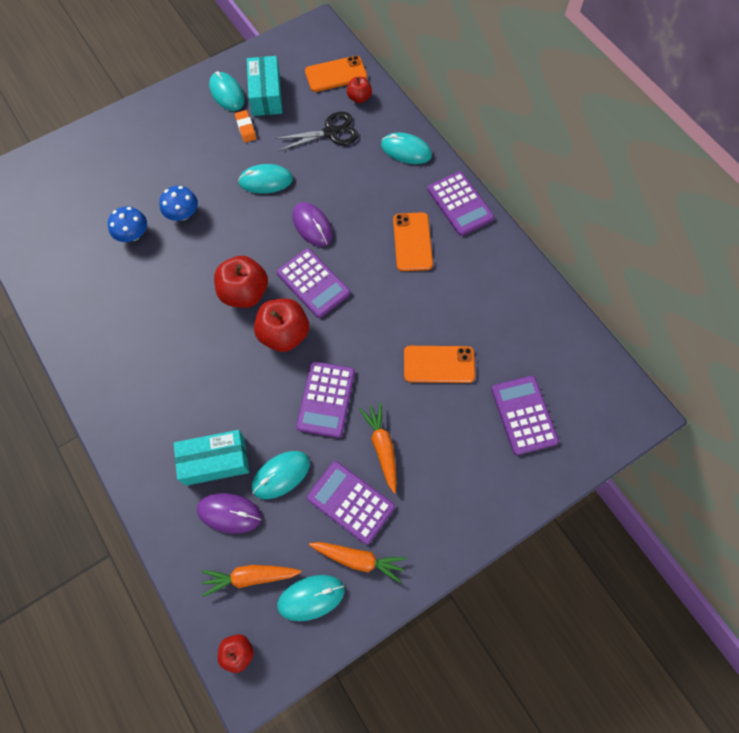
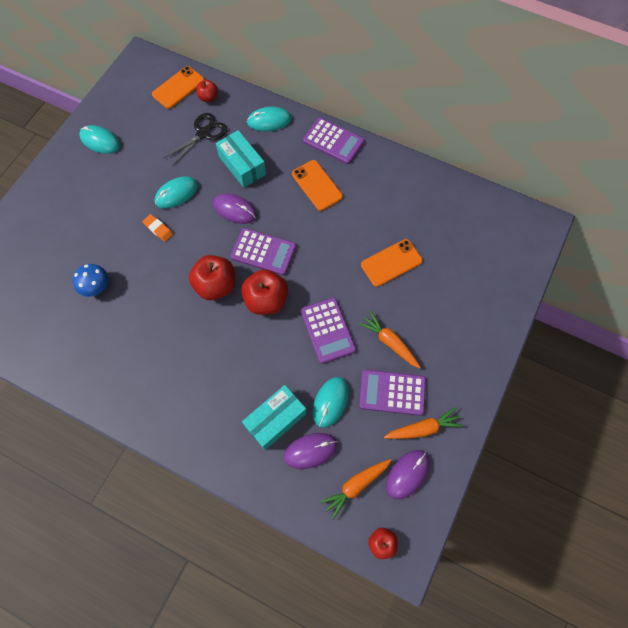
camera: 30 degrees left, 0 degrees up
blue mushroom [159,186,198,221] -> none
orange eraser [235,110,257,142] -> orange eraser moved to [142,214,173,242]
turquoise box [247,56,282,116] -> turquoise box moved to [216,130,266,188]
turquoise mouse [277,575,345,621] -> purple mouse [386,450,430,499]
purple calculator [491,376,559,455] -> none

